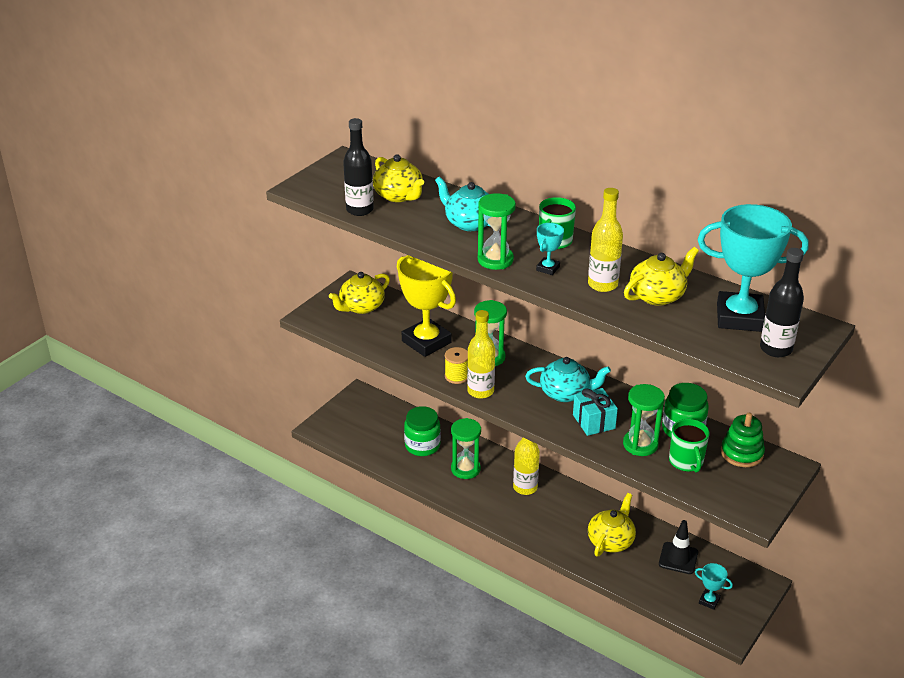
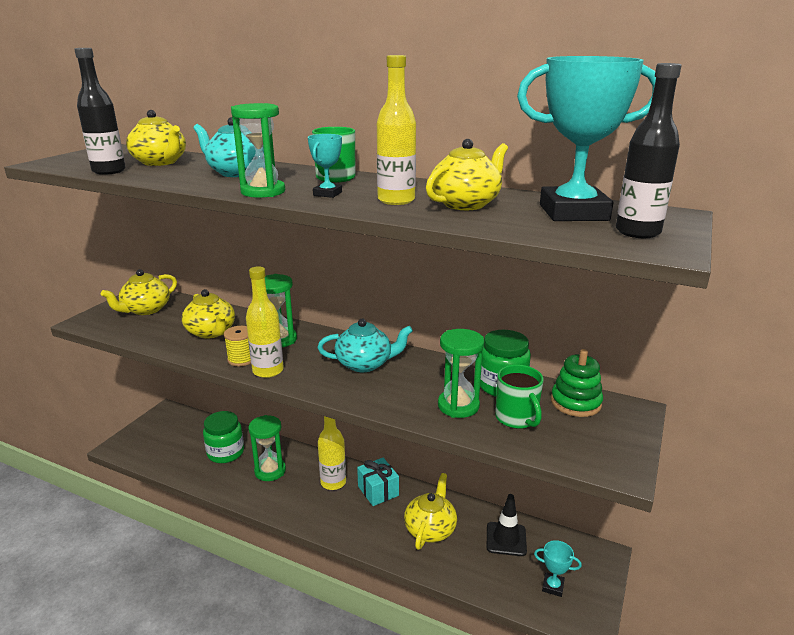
camera: 10 degrees left, 10 degrees down
yellow trophy [397,255,456,357] -> yellow teapot [182,289,235,339]
turquoise gift [573,388,618,436] -> turquoise gift moved to [357,458,399,506]

